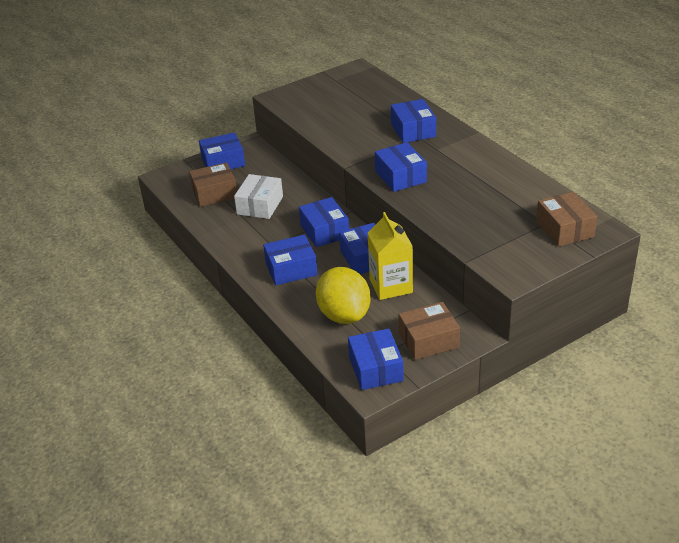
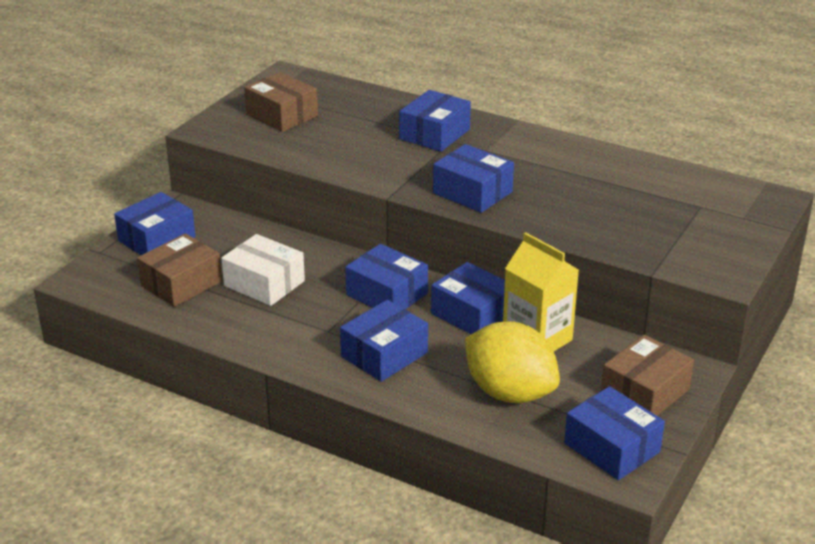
camera: 30 degrees left, 5 degrees down
white box [234,174,283,219] -> white box turned 45 degrees counterclockwise [221,234,305,306]
blue box [391,99,436,143] -> blue box turned 75 degrees clockwise [399,90,471,152]
brown box [536,192,597,247] -> brown box moved to [244,72,318,132]

